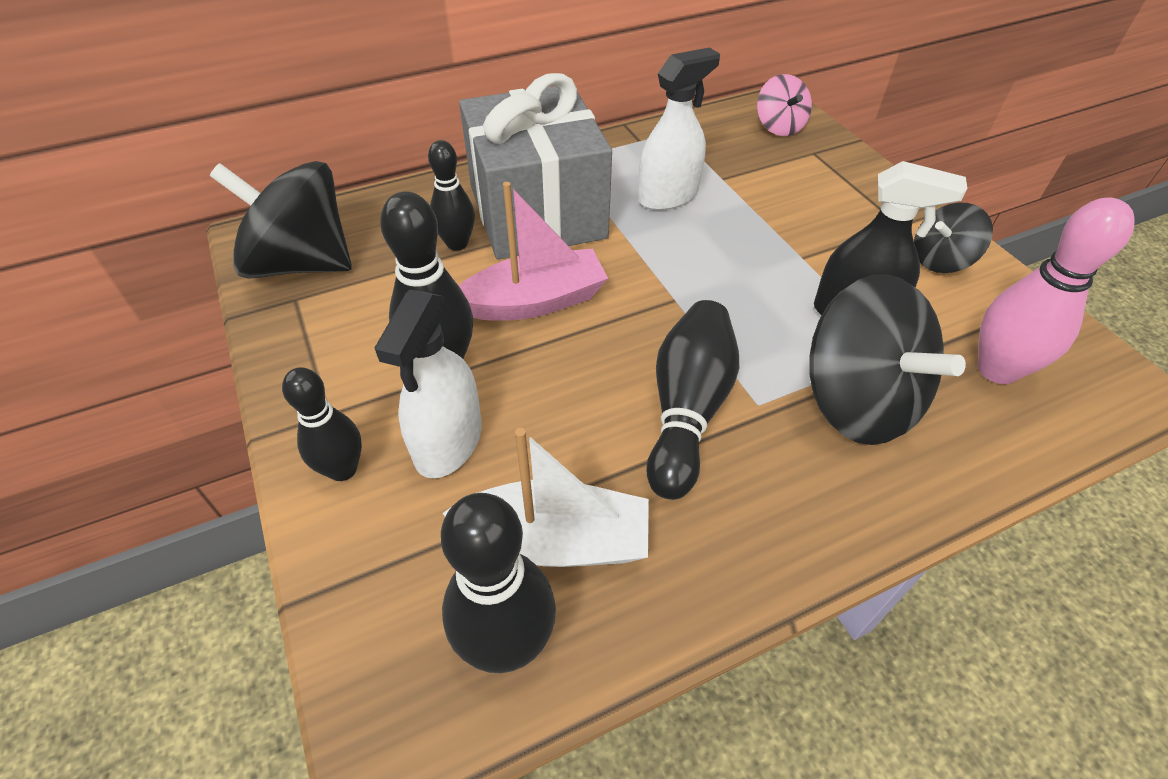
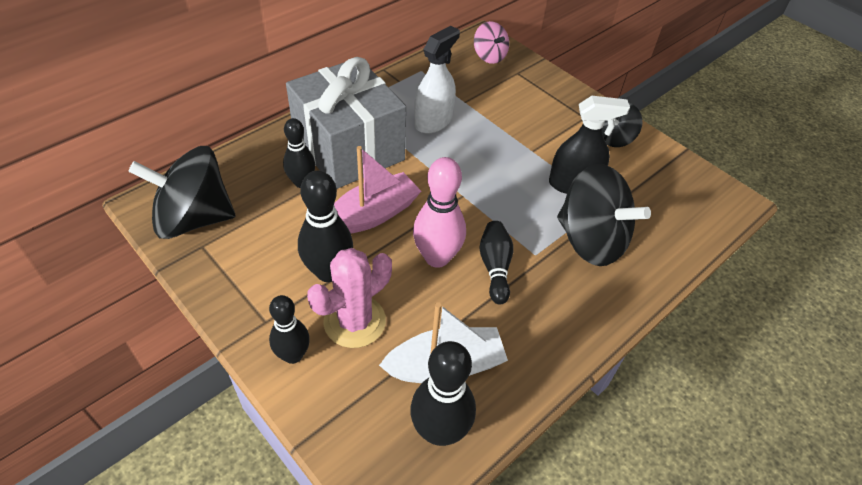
camera: 20 degrees left, 0 degrees up
white spray bottle [375,290,482,478] -> pink cactus [307,248,392,348]
black bowling pin [646,300,739,500] -> black bowling pin [479,221,513,304], size x0.66
pink bowling pin [978,197,1135,384] -> pink bowling pin moved to [413,157,466,268]

